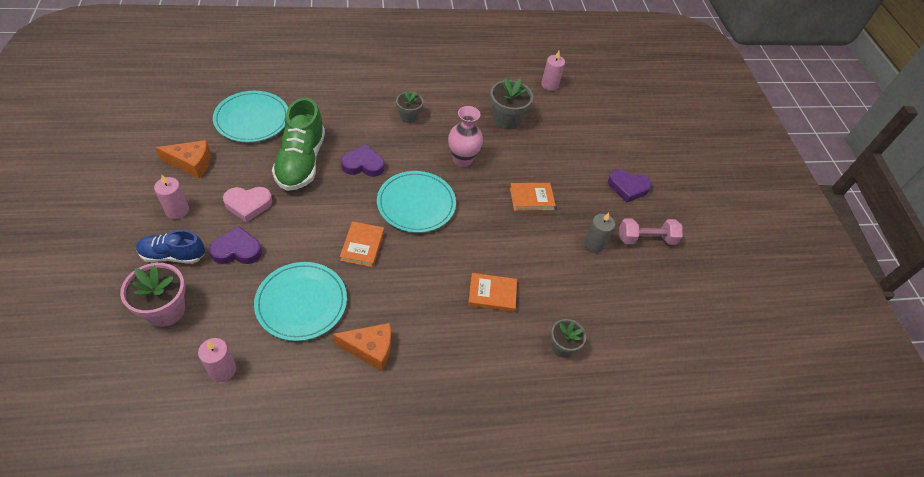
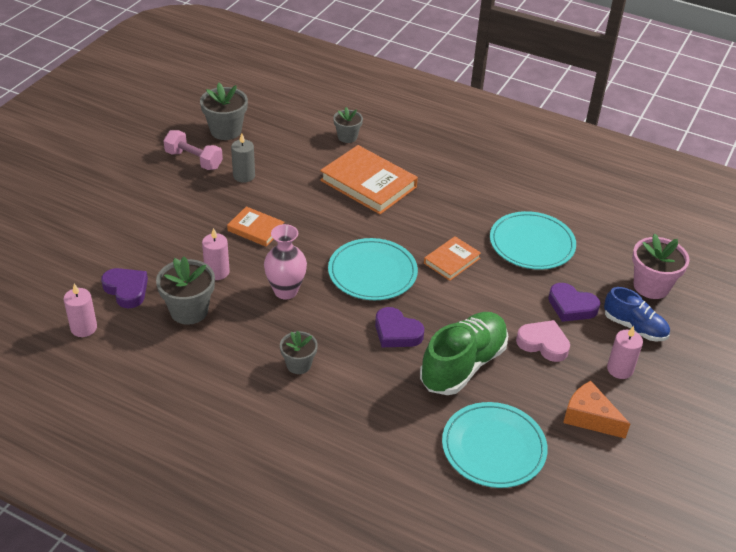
camera: 140 degrees left, 10 degrees down
pink candle [198,338,236,382] -> pink candle moved to [202,228,230,280]
orange cheese [332,323,391,371] -> none
orange book [468,273,517,312] -> orange book [320,145,418,214], size x1.80
purple heart [608,169,652,202] -> purple heart moved to [101,268,148,308]
none -> grey flower pot [200,83,248,140]

